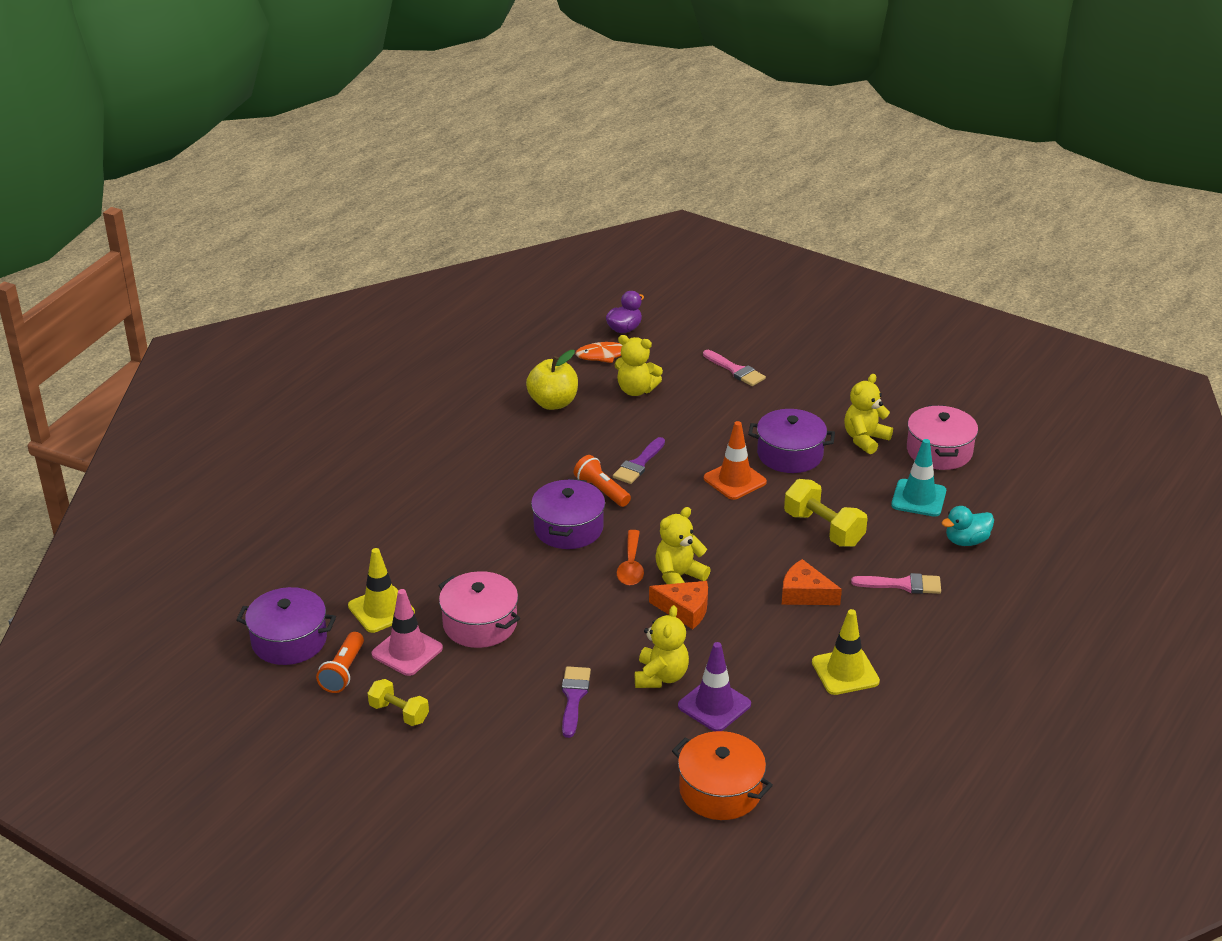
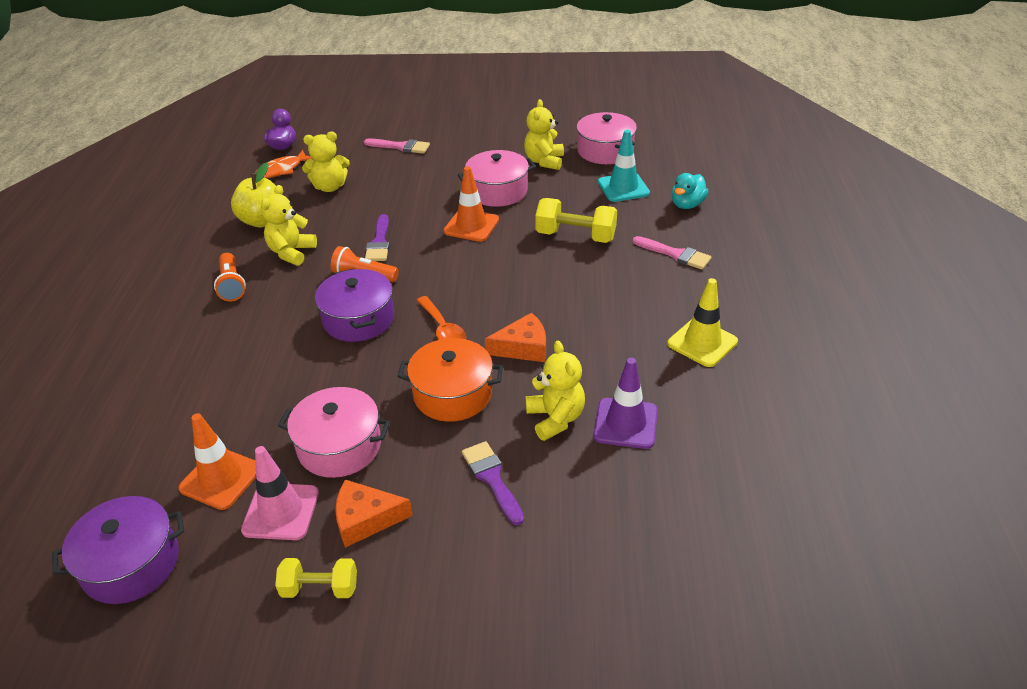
camera: 30 degrees left, 5 degrees up
orange flashlight [316,632,364,693] -> orange flashlight moved to [214,253,246,302]
yellow traffic cone [348,548,415,633] -> orange traffic cone [178,413,256,510]
yellow teddy bear [655,507,711,584] -> yellow teddy bear moved to [261,185,317,266]
orange pot [672,731,773,820] -> orange pot moved to [397,338,503,422]
purple pot [748,409,835,473] -> pink pot [458,150,536,207]
orange cheese [782,559,842,605] -> orange cheese moved to [335,479,413,548]
pink brush [851,573,941,594] -> pink brush turned 60 degrees clockwise [633,236,712,270]

